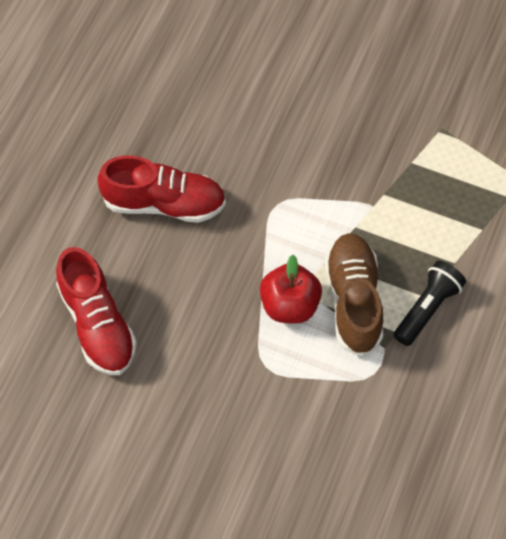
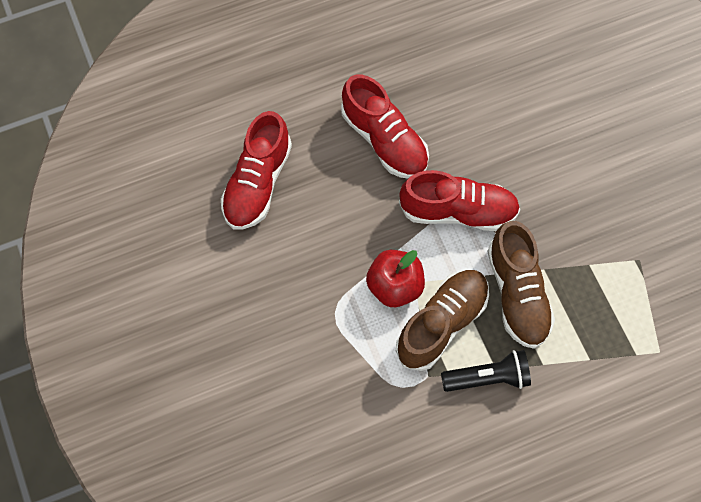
camera: 45 degrees right, 5 degrees up
none -> red shoe [399,170,520,231]
none -> brown shoe [487,221,555,349]

